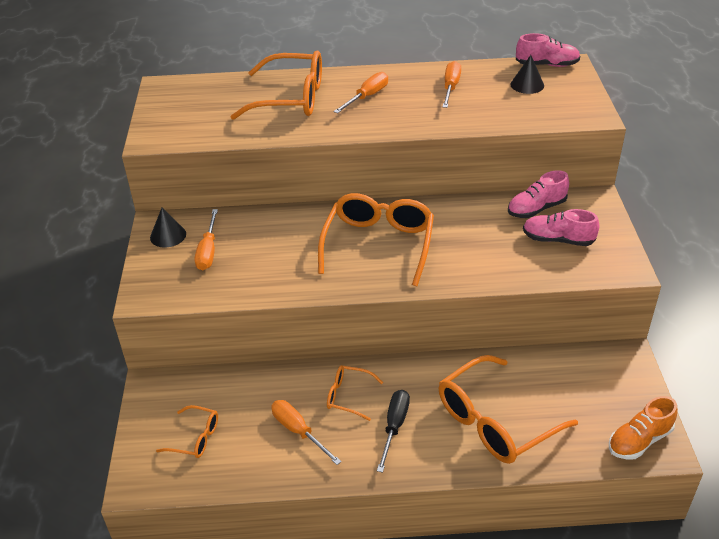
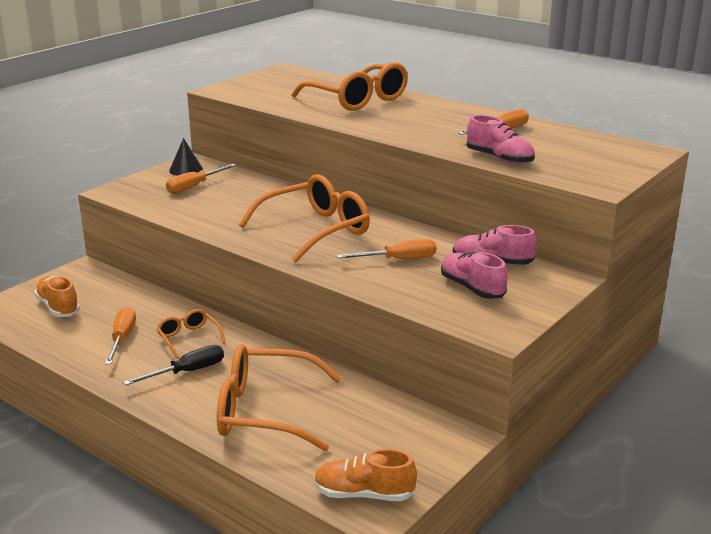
camera: 40 degrees right, 15 degrees down
orange glasses [156,405,218,458] -> orange shoe [34,276,80,317]
orange screwdriver [333,72,388,113] -> orange screwdriver moved to [337,239,436,259]
black cone [510,55,544,94] -> none
pink shoe [516,33,580,67] -> pink shoe moved to [467,115,535,164]

